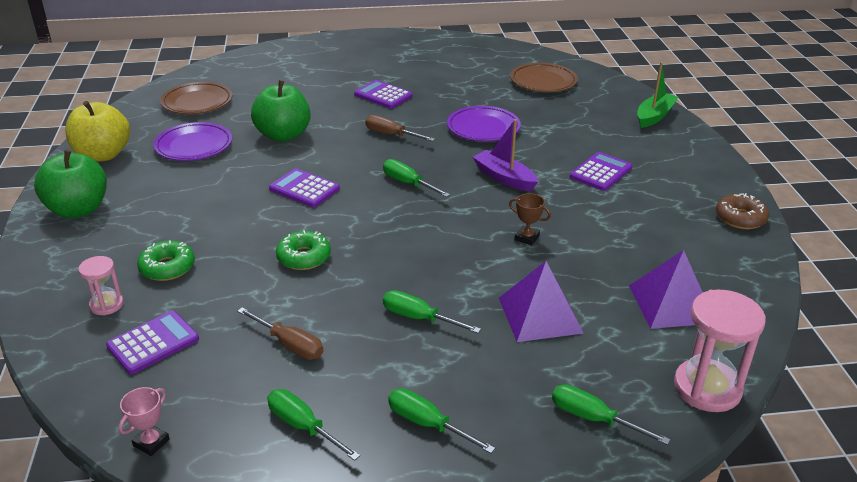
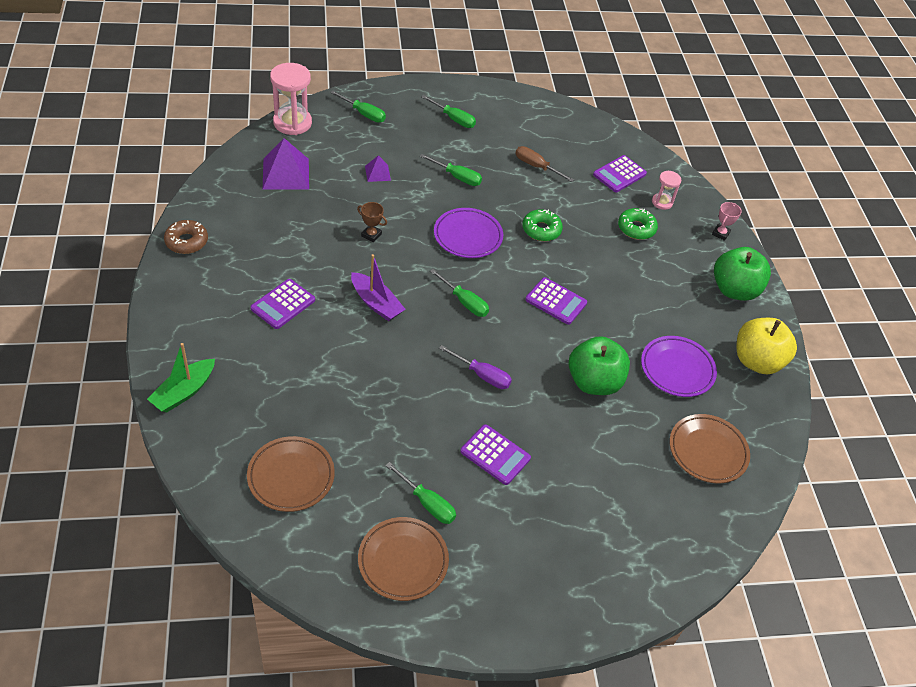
camera: 175 degrees right, 15 degrees up
pink trophy [118,387,170,456] -> pink trophy moved to [712,202,742,241]
green screwdriver [267,389,360,461] -> green screwdriver moved to [386,462,456,524]
brown screwdriver [365,115,435,141] -> purple screwdriver [439,345,512,389]
purple plate [447,106,521,142] -> purple plate moved to [434,208,503,258]
purple pyramid [499,261,584,342] -> purple pyramid [365,155,391,182], size x0.52
none -> brown plate [358,517,449,601]

